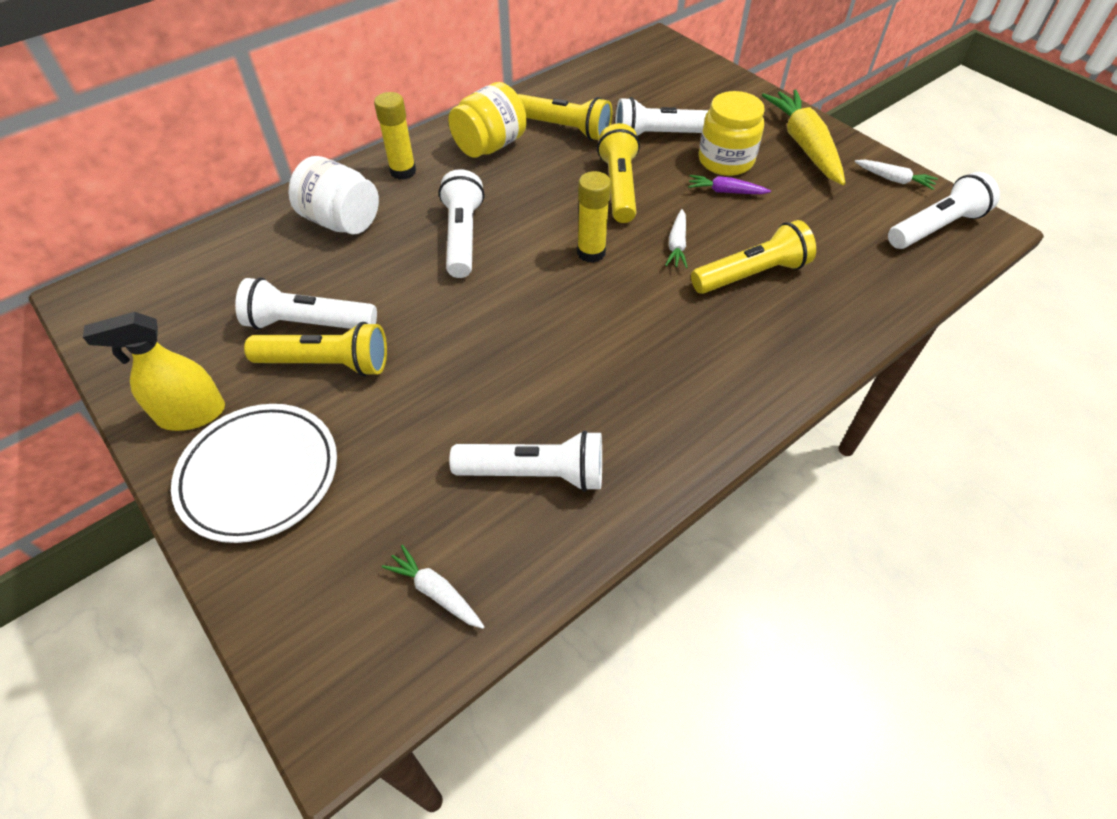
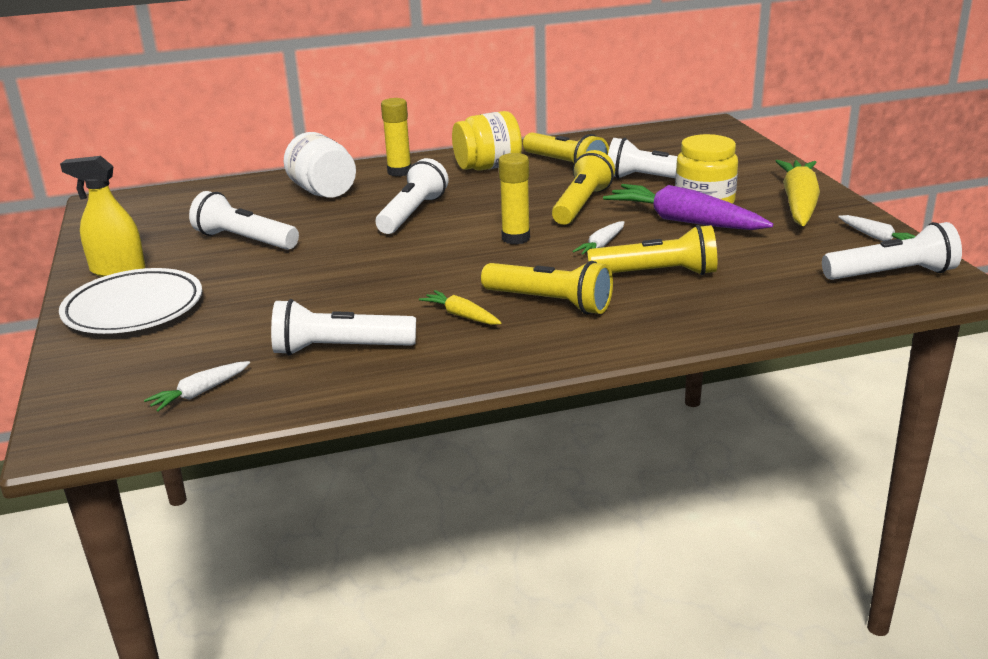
camera: 25 degrees right, 25 degrees down
yellow flashlight [244,322,387,377] -> yellow flashlight moved to [481,261,613,314]
white carrot [382,545,485,629] -> white carrot turned 105 degrees counterclockwise [144,361,250,412]
white flashlight [449,430,602,492] -> white flashlight turned 150 degrees clockwise [271,299,416,356]
purple carrot [688,175,771,194] -> purple carrot [603,184,773,230], size x2.05
none -> yellow carrot [419,290,502,325]

